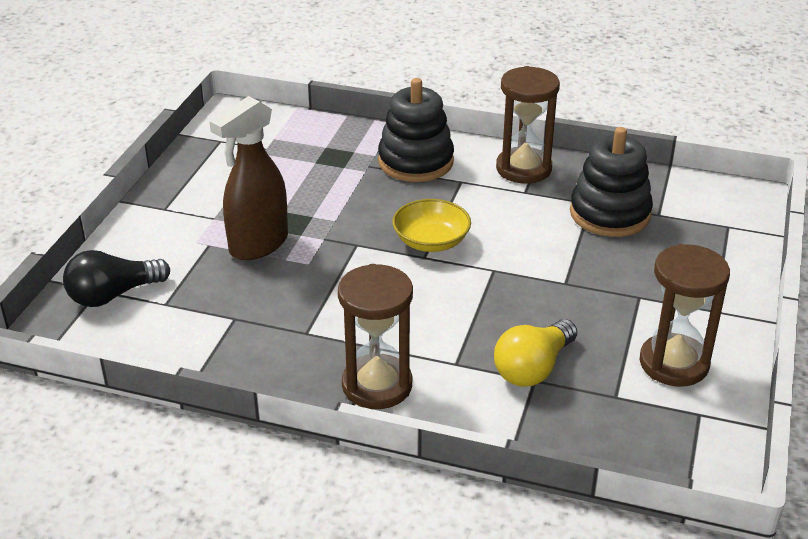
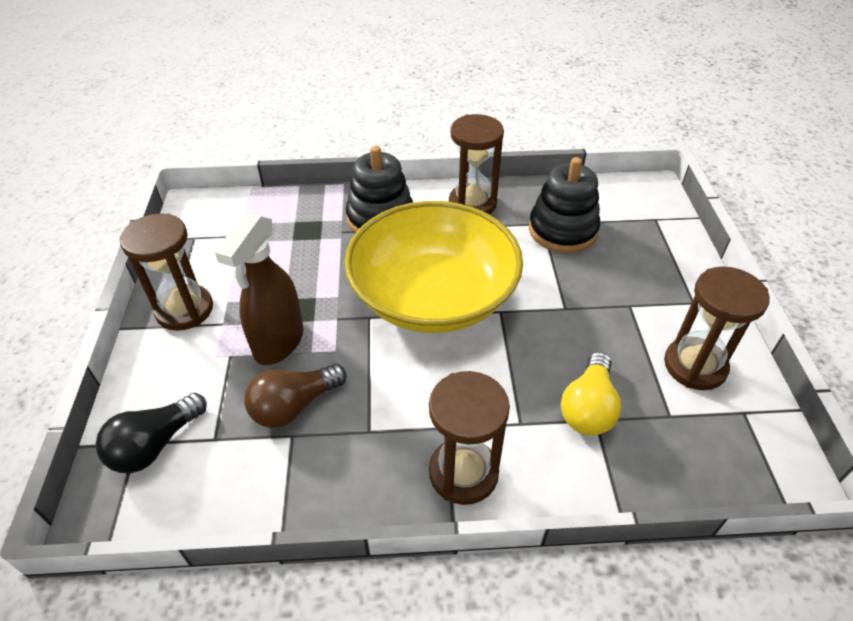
camera: 20 degrees left, 10 degrees up
yellow bowl [392,199,471,252] -> yellow bowl [344,201,523,333], size x2.36
none -> brown hourglass [120,213,213,331]
none -> brown light bulb [244,364,347,428]

